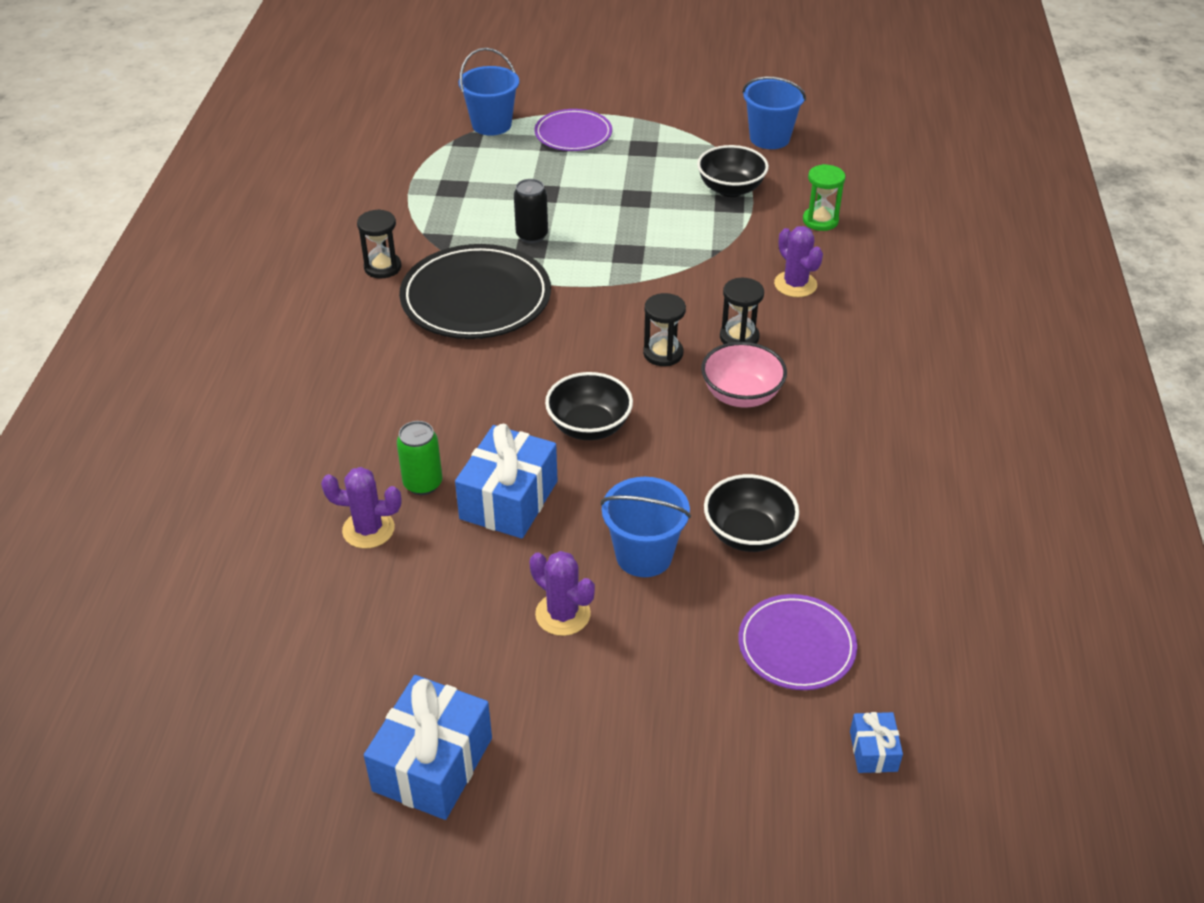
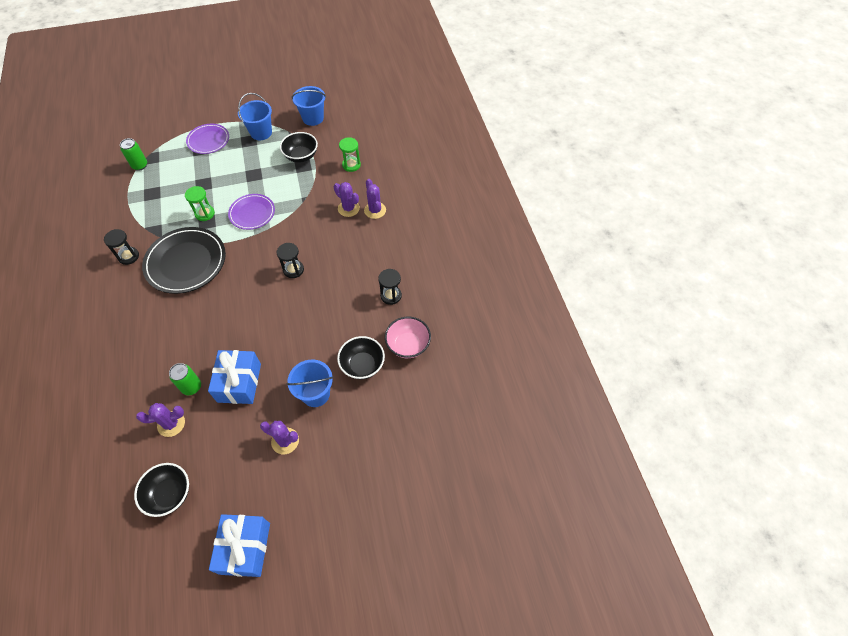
camera: 20 degrees left, 15 degrees up
blue bucket [458,48,519,136] -> blue bucket moved to [238,93,272,140]
black can [514,179,548,243] -> green hourglass [185,186,215,221]
black bowl [545,372,633,440] -> black bowl moved to [134,463,189,517]
pink bowl [701,342,787,408] -> pink bowl moved to [385,317,431,358]
black hourglass [720,278,764,344] -> black hourglass moved to [378,269,402,305]
purple plate [738,594,857,690] -> purple plate moved to [228,194,275,230]
blue gift [850,712,903,773] -> none
none -> green can [120,138,147,171]
none -> purple cactus [364,179,386,219]

